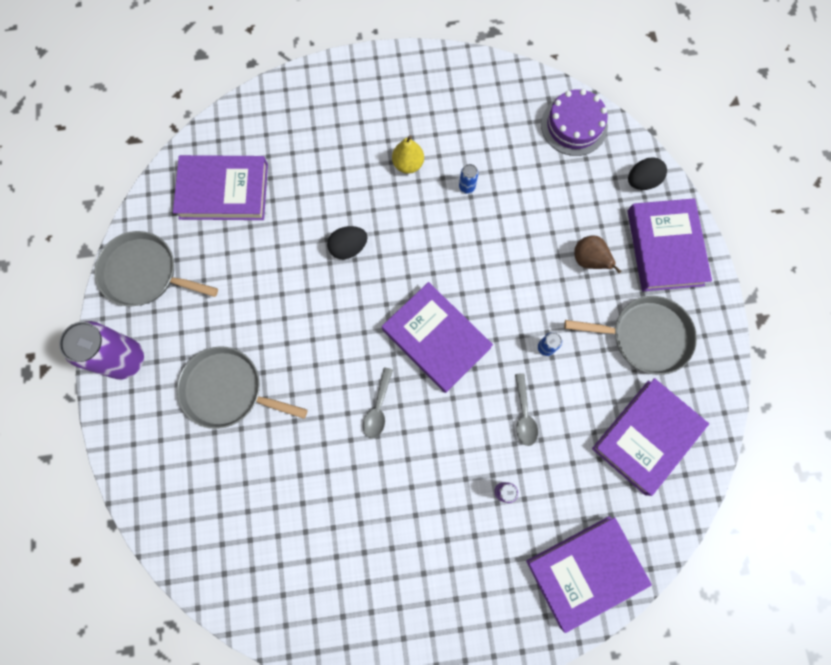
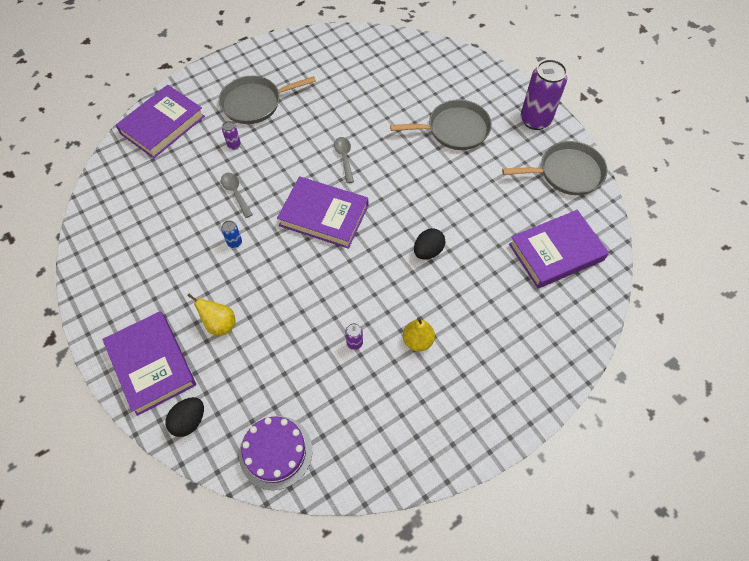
camera: 155 degrees right, 15 degrees down
blue can [459,164,478,194] -> purple can [345,323,363,350]
grey pan [564,296,697,375] -> grey pan moved to [219,76,316,124]
brown pear [574,235,621,273] -> yellow pear [187,293,235,335]
purple book [592,378,709,496] -> none

